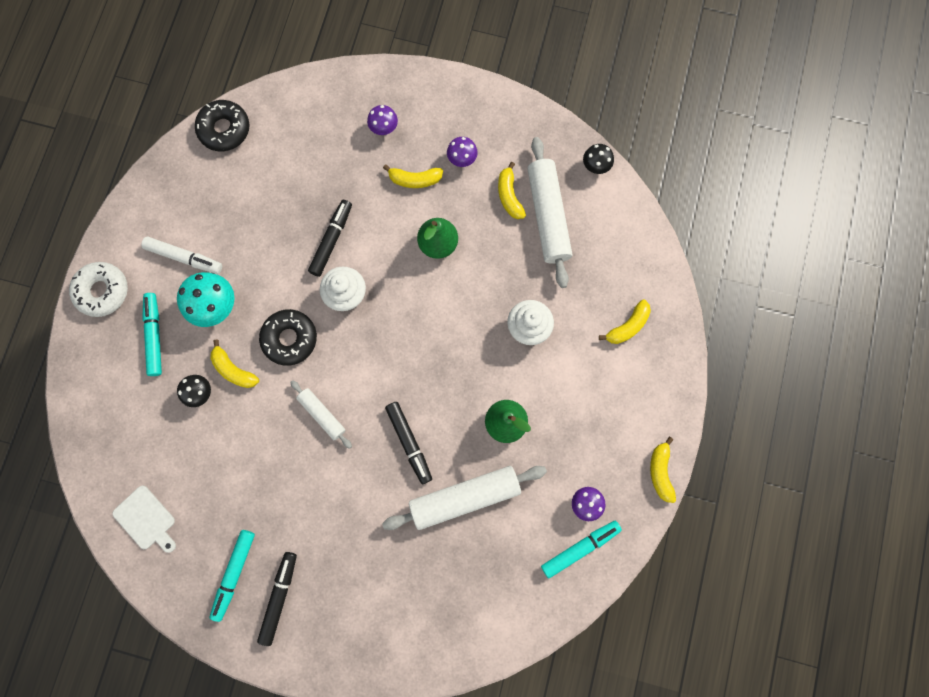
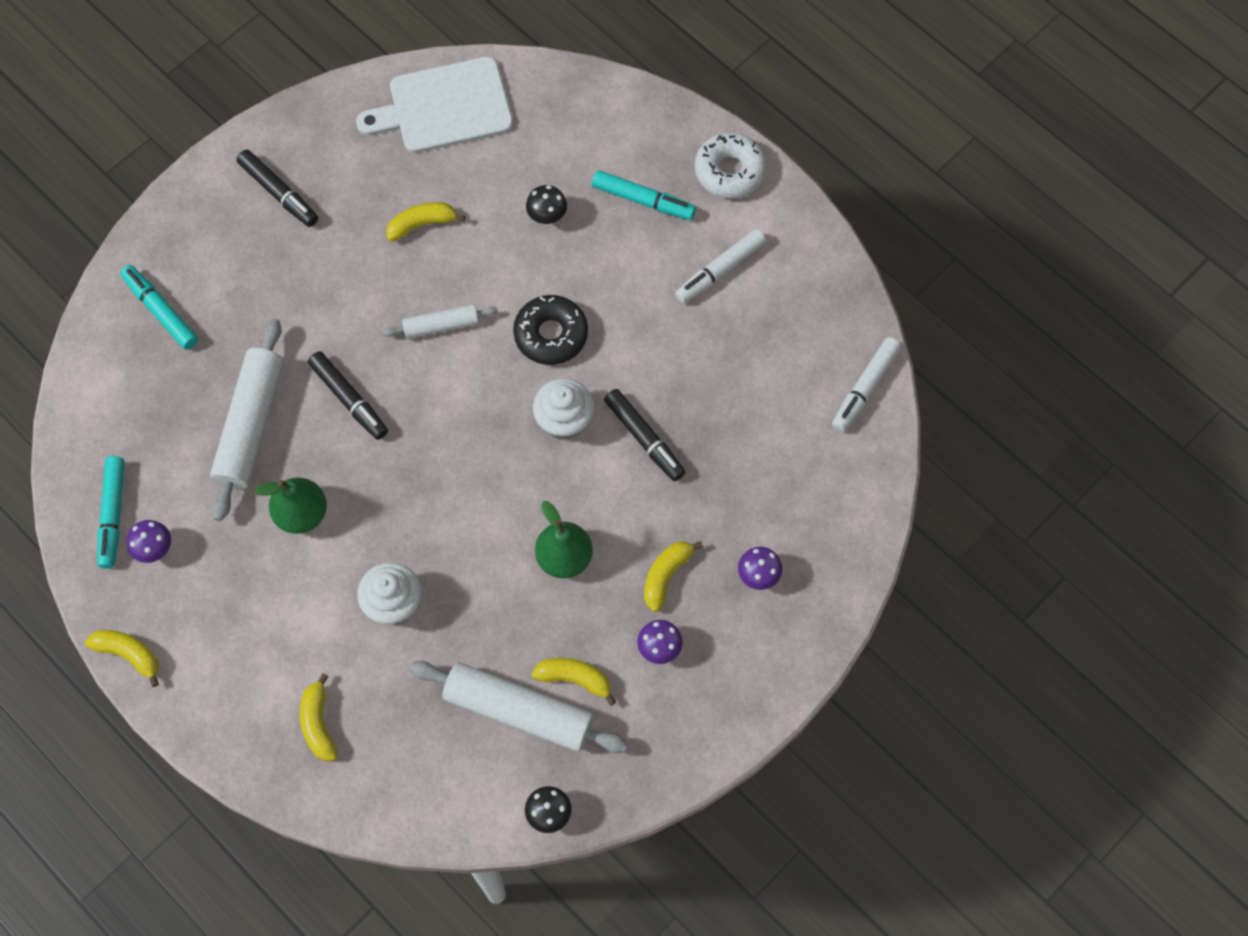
camera: 120 degrees right, 10 degrees down
white cutting board [112,486,176,553] -> white cutting board [356,57,513,153], size x1.77
turquoise mushroom [177,272,234,327] -> none
black donut [195,100,250,151] -> white marker [832,337,901,432]
yellow banana [210,339,259,388] -> yellow banana moved to [386,202,465,242]
turquoise marker [210,530,255,622] -> turquoise marker moved to [120,265,198,350]
black marker [385,402,432,484] -> black marker turned 135 degrees counterclockwise [308,351,388,440]

